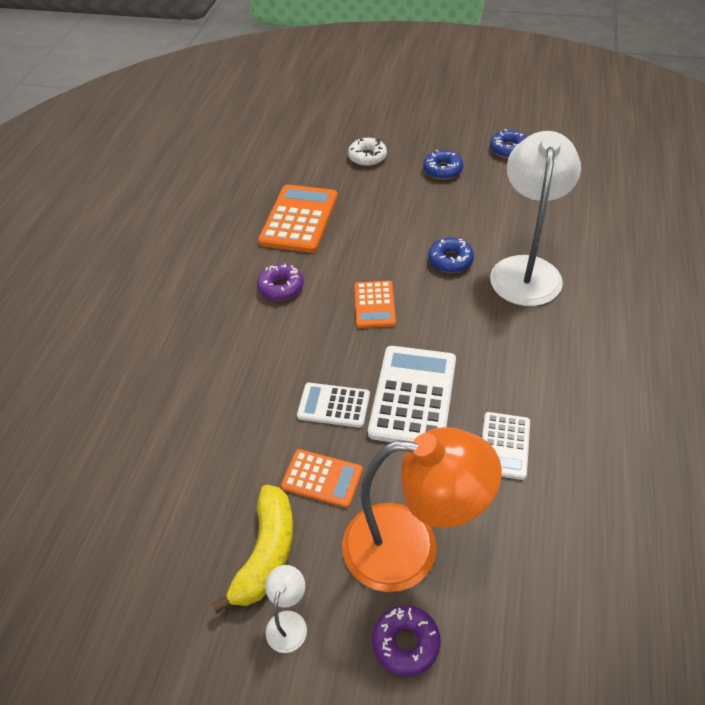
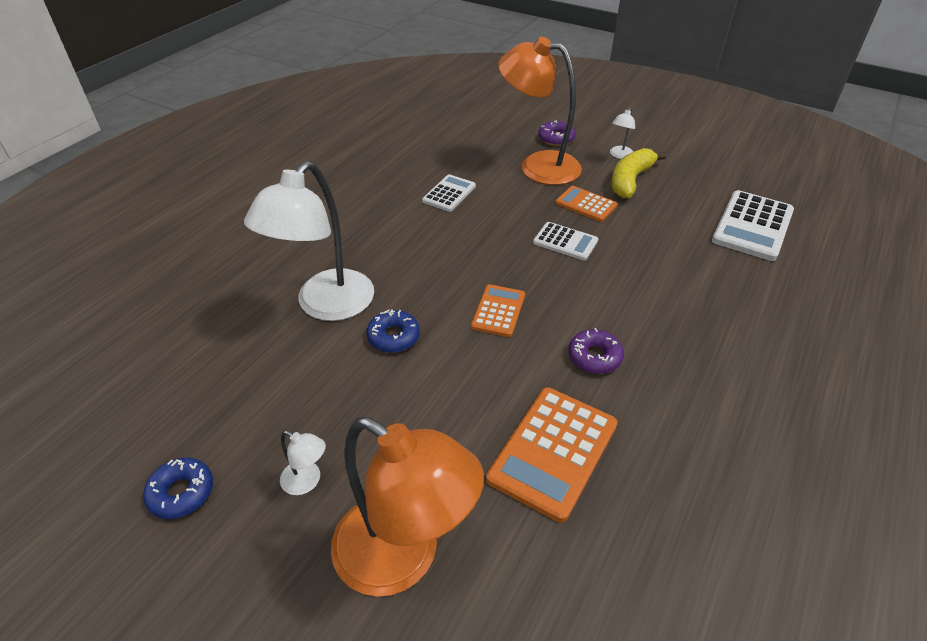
camera: 165 degrees left, 5 degrees down
white donut [348,138,387,166] -> orange lamp [331,417,484,597]
white calculator [368,346,456,442] -> white calculator moved to [712,190,794,261]
blue donut [423,150,464,180] -> white lamp [280,431,326,495]

